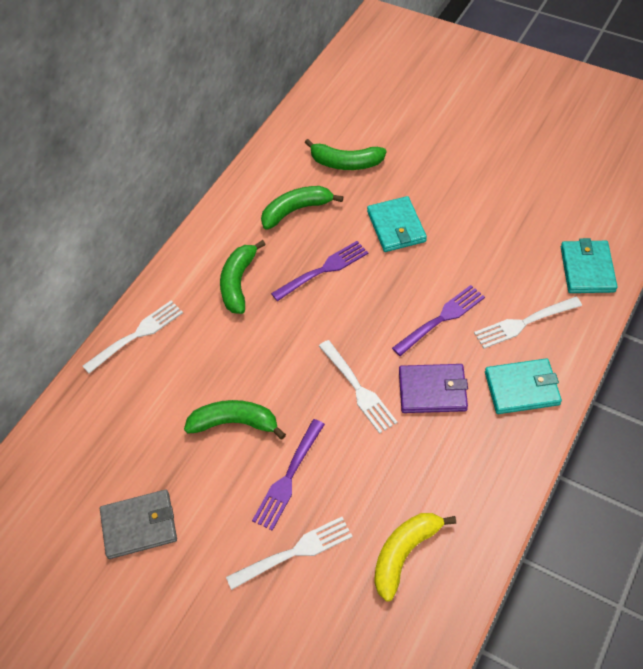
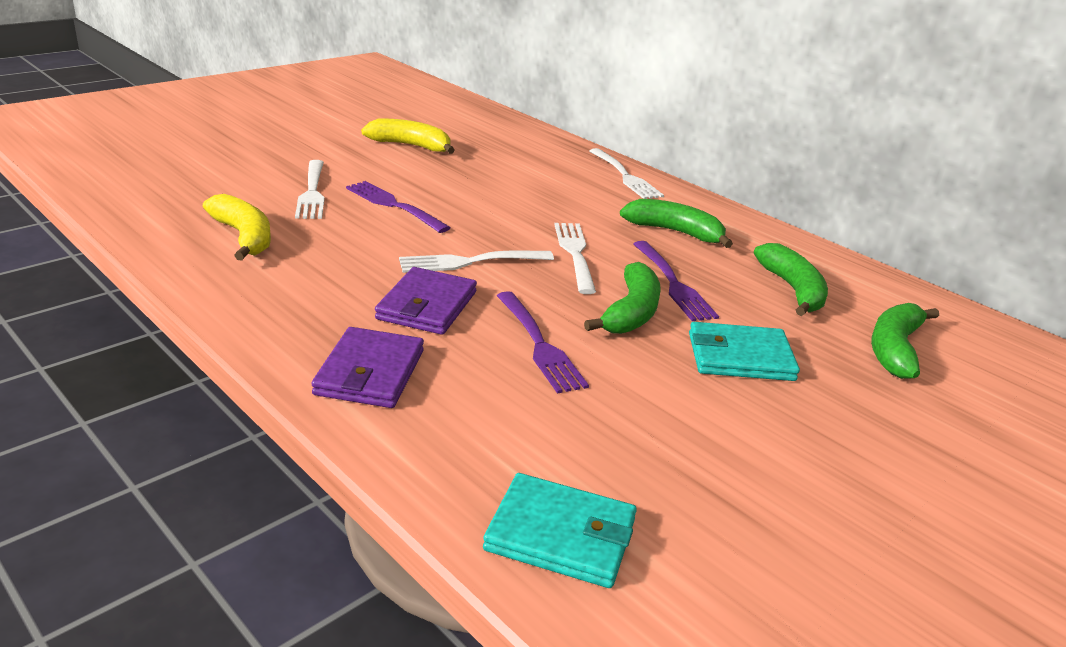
camera: 100 degrees right, 25 degrees down
grey wallet [100,490,177,559] -> yellow banana [361,119,455,154]
green banana [184,400,286,439] -> green banana moved to [584,262,661,334]
white fork [474,296,582,349] -> white fork moved to [554,223,596,294]
turquoise wallet [485,358,562,414] -> purple wallet [311,327,424,408]

